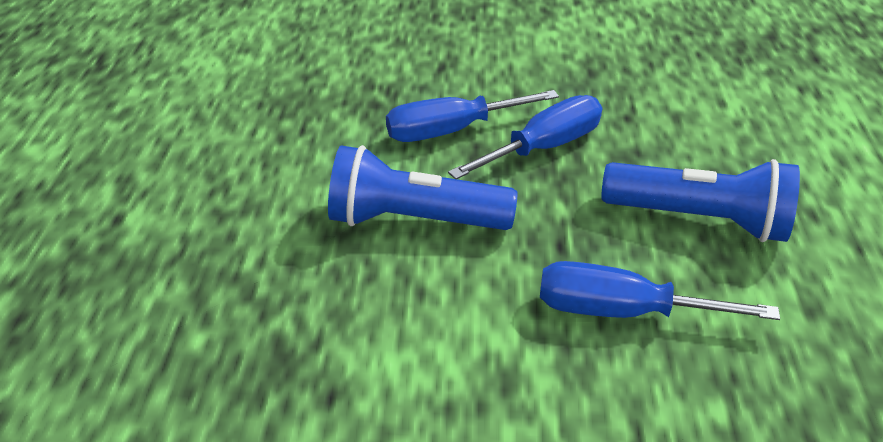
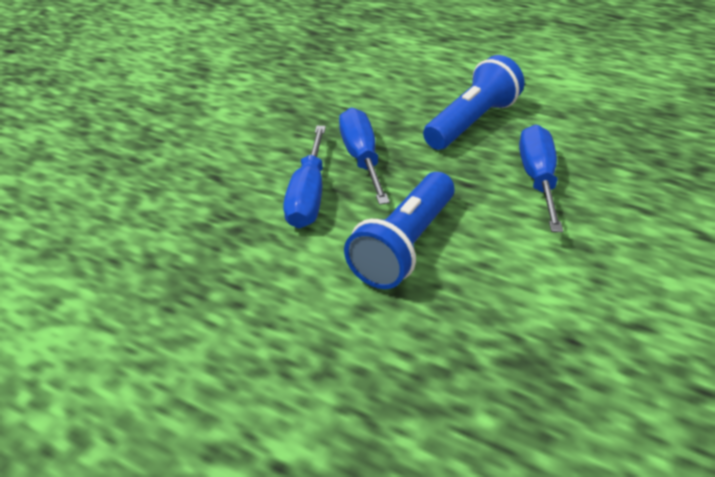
camera: 65 degrees left, 0 degrees up
blue screwdriver [540,261,780,320] -> blue screwdriver turned 150 degrees clockwise [519,124,563,232]

